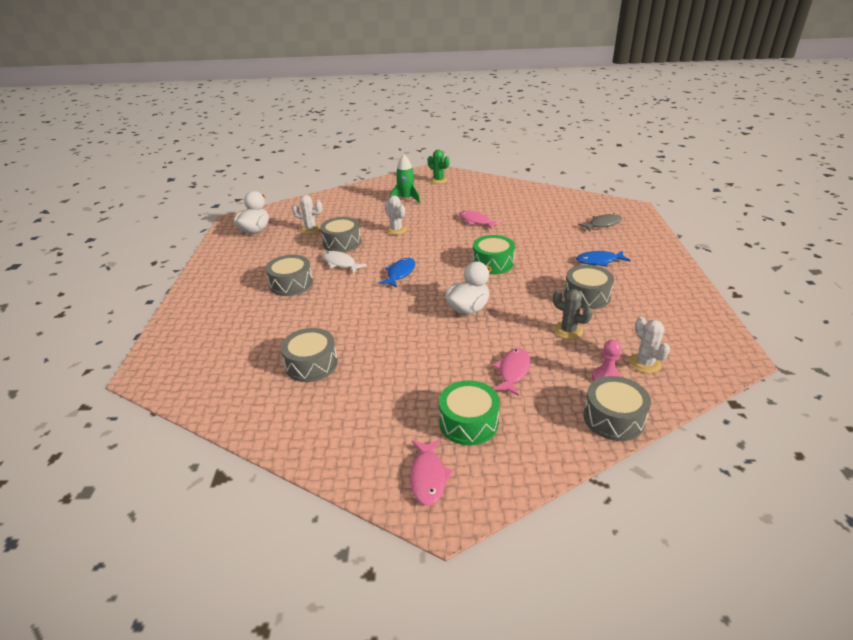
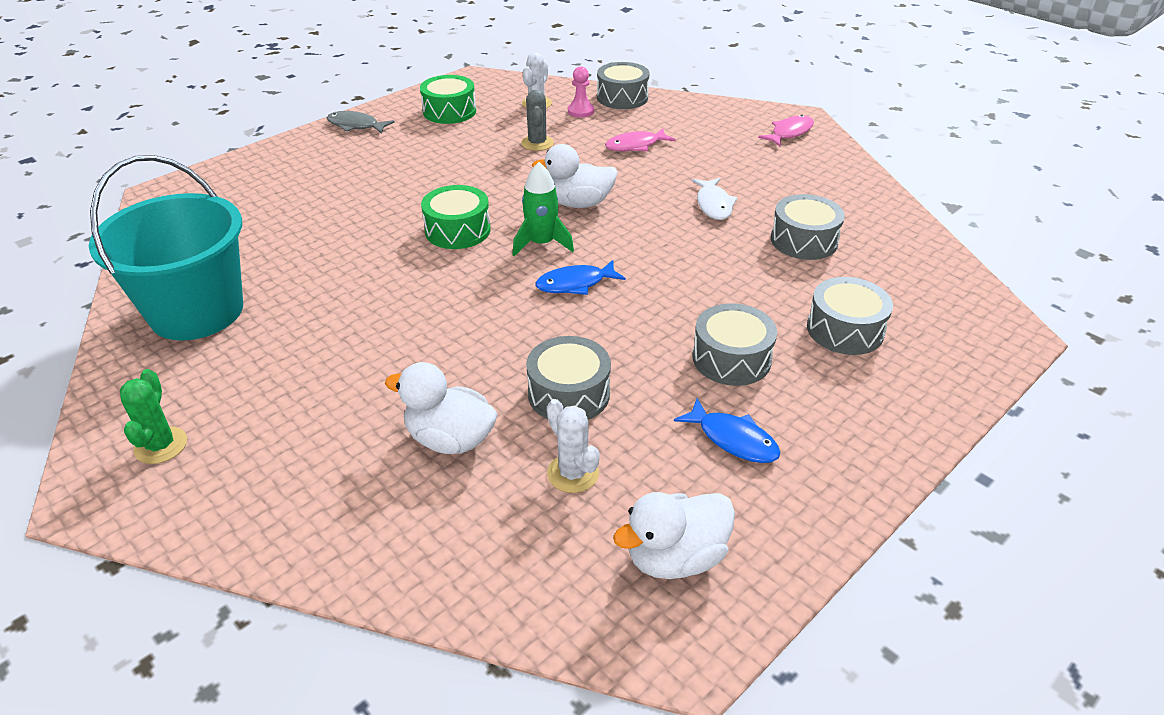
camera: 135 degrees left, 5 degrees up
white fish [322,251,367,273] -> white fish moved to [692,178,738,220]
white cactus [385,195,407,235] -> none
green rocket [390,155,420,203] -> green rocket moved to [513,162,574,256]
green drum [439,380,500,445] -> green drum moved to [420,75,476,124]
pink fish [459,210,502,229] -> none
grey drum [564,265,614,309] -> grey drum moved to [807,277,893,355]
blue fish [576,250,631,267] -> blue fish moved to [674,398,780,463]
grey fish [578,214,622,232] -> grey fish moved to [327,111,395,134]
none -> turquoise bucket [89,155,243,341]
none -> white duck [385,362,498,454]

